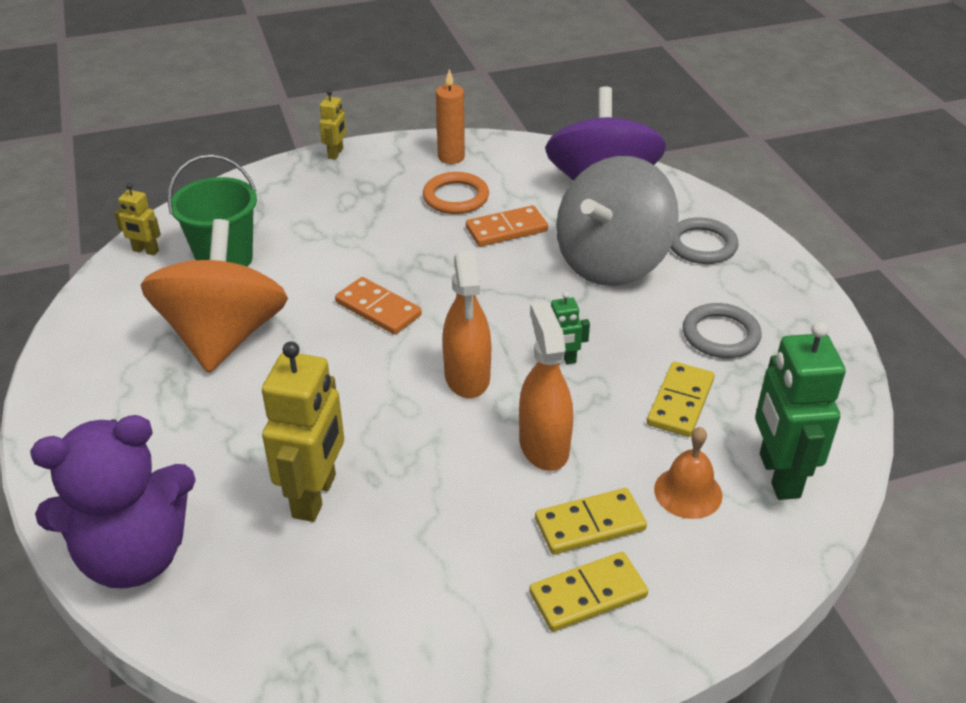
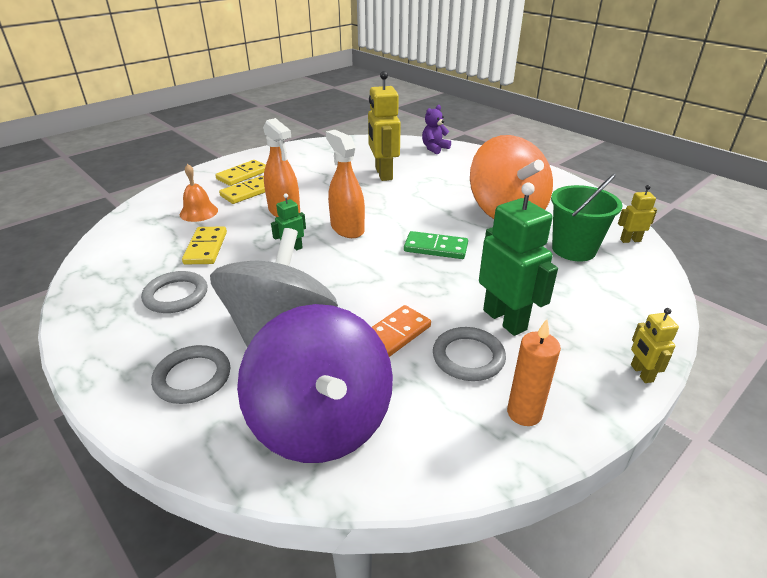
camera: 155 degrees right, 5 degrees down
purple teddy bear [30,415,196,589] -> purple teddy bear [422,105,451,154], size x0.49
orange domino [335,277,422,335] -> green domino [404,231,468,259]
orange ring [423,172,489,214] -> grey ring [433,327,506,381]
green robot [755,321,846,500] -> green robot moved to [479,182,558,336]

